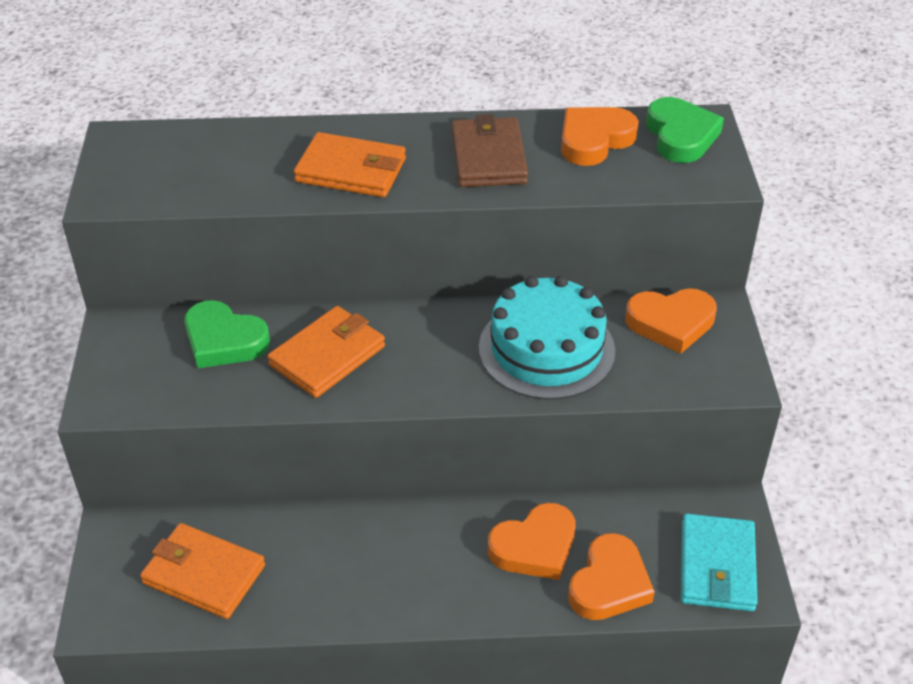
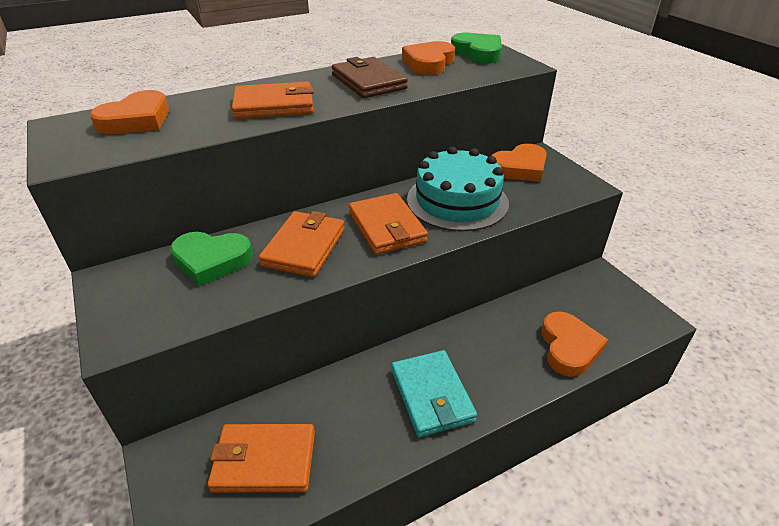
camera: 25 degrees left, 5 degrees down
orange heart [488,503,576,580] -> orange heart moved to [90,90,169,134]
turquoise wallet [681,514,758,611] -> turquoise wallet moved to [392,350,477,437]
none -> orange wallet [349,193,428,255]

